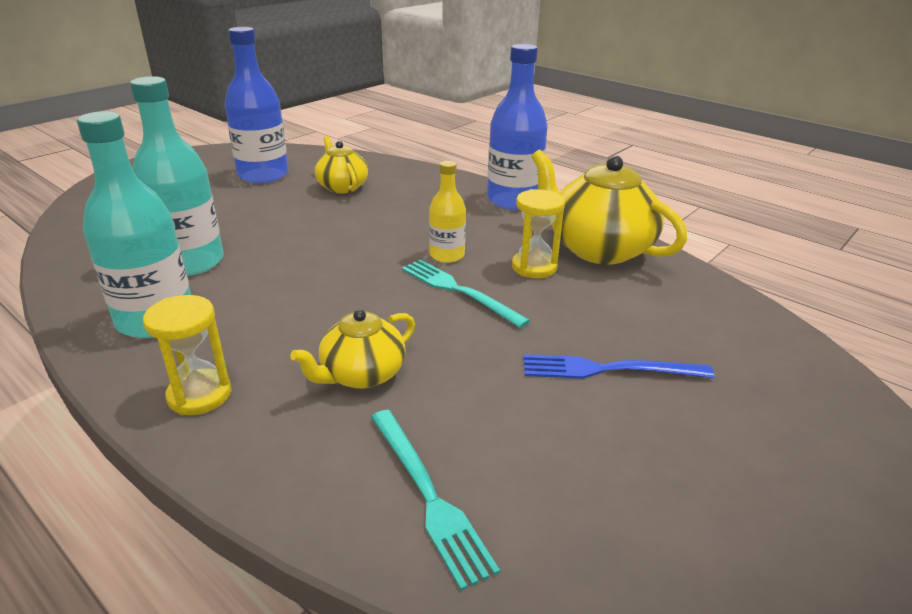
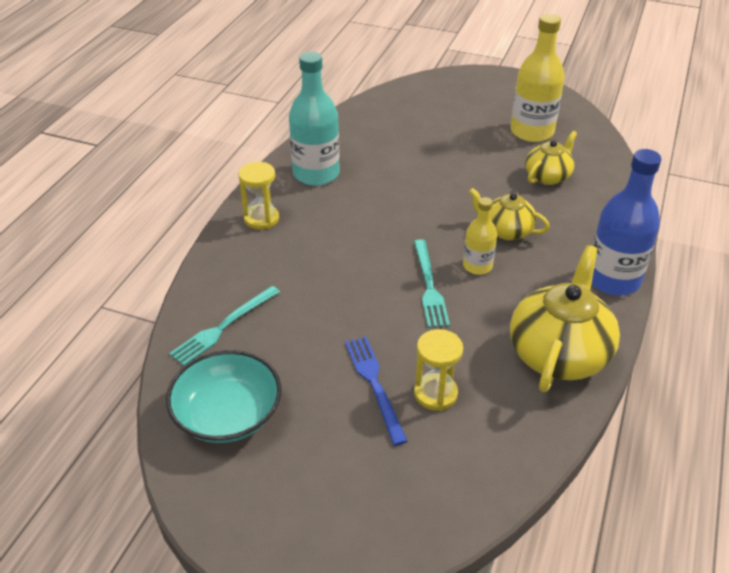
camera: 70 degrees right, 10 degrees up
turquoise bottle [130,76,223,276] -> none
blue bottle [225,27,289,183] -> yellow bottle [510,14,564,142]
yellow teapot [290,309,415,389] -> yellow teapot moved to [469,188,550,240]
turquoise fork [402,259,530,328] -> turquoise fork turned 150 degrees clockwise [414,239,450,328]
yellow hourglass [512,189,565,278] -> yellow hourglass moved to [414,329,463,411]
none -> turquoise bowl [166,350,282,443]

